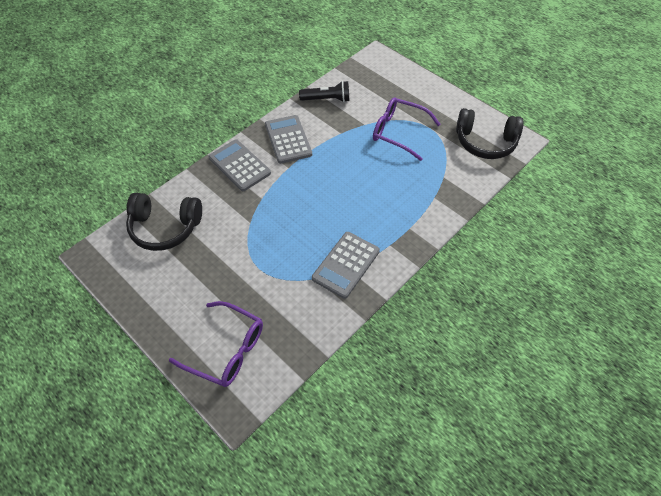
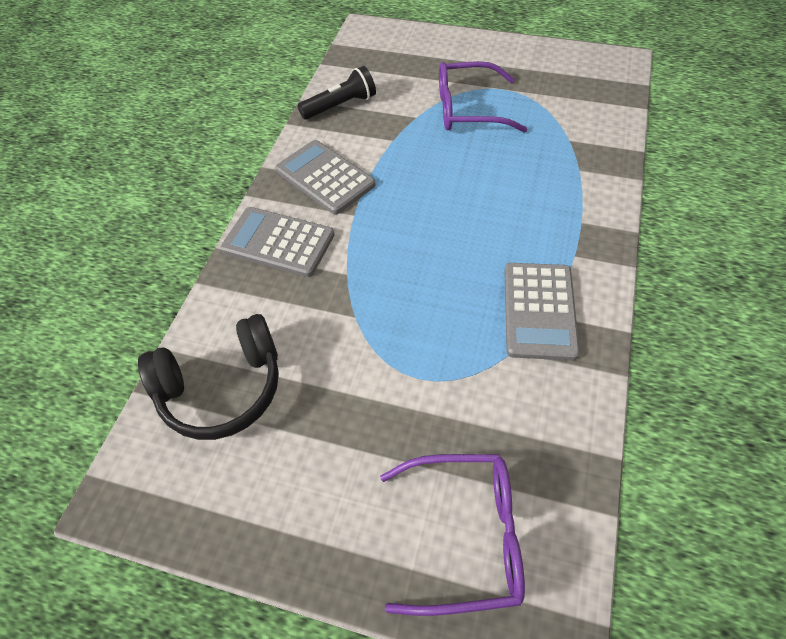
camera: 25 degrees left, 0 degrees up
black headphones [456,108,524,159] -> none

